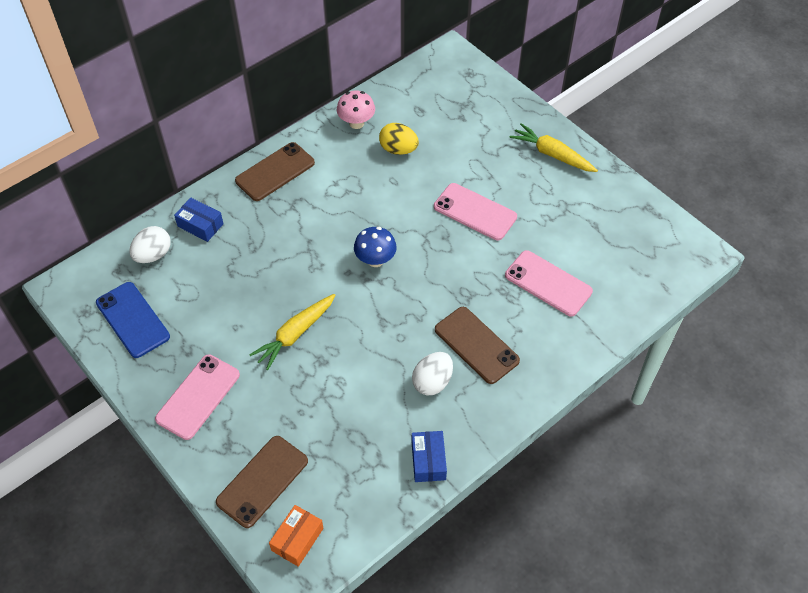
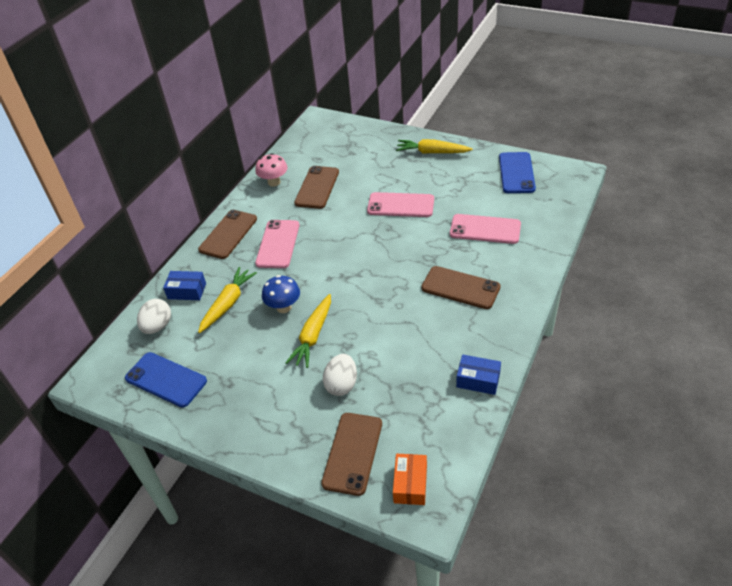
camera: 20 degrees left, 10 degrees down
pink phone [155,355,240,440] -> pink phone moved to [255,220,299,268]
blue mushroom [354,227,397,267] -> blue mushroom moved to [262,275,300,313]
yellow egg [379,123,419,155] -> brown phone [294,166,339,209]
white egg [412,352,453,395] -> white egg moved to [323,354,357,396]
blue box [412,431,447,482] -> blue box turned 45 degrees counterclockwise [456,354,501,395]
none -> yellow carrot [198,267,257,333]
none -> blue phone [499,152,536,193]

